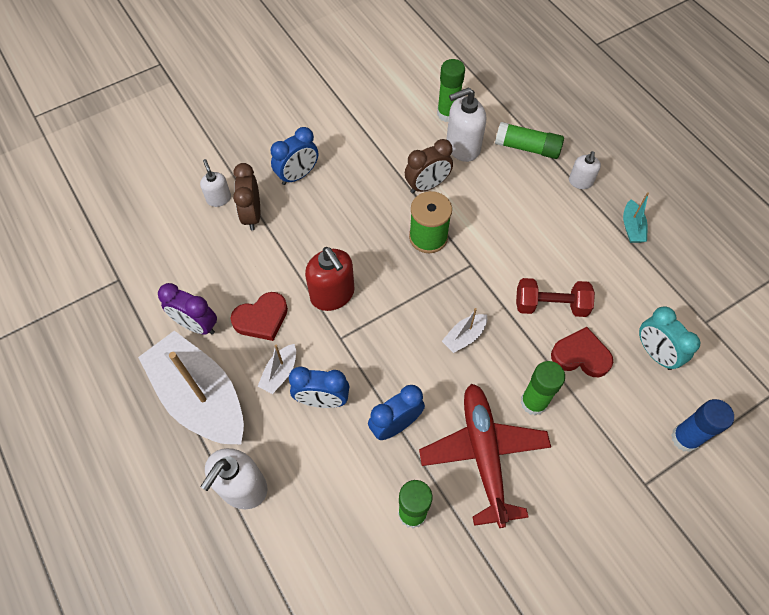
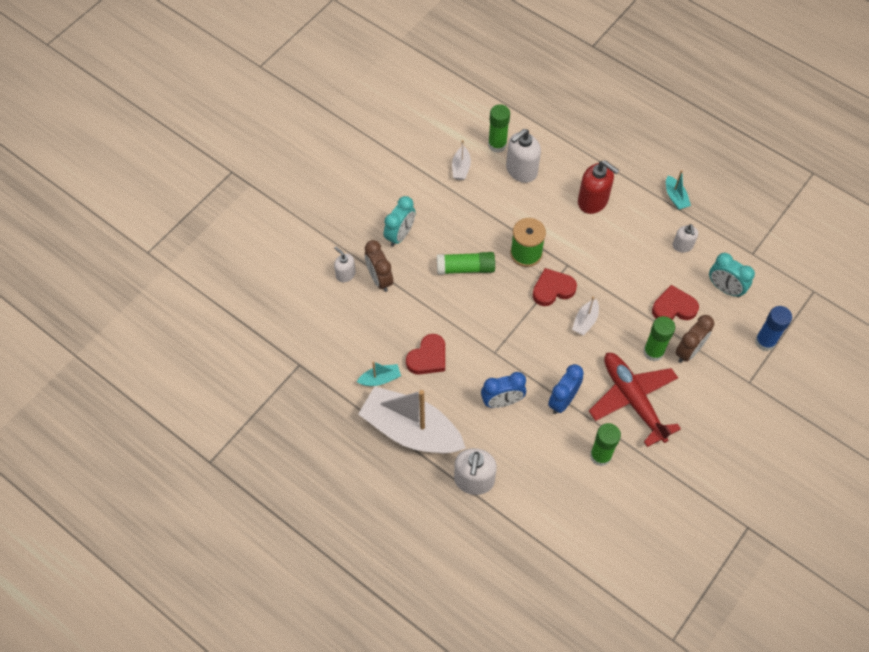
camera: 20 degrees left, 0 degrees up
purple clock [158,283,217,335] -> turquoise boat [357,361,401,386]
white boat [257,344,296,394] -> white boat moved to [452,140,471,180]
blue clock [271,127,318,185] -> turquoise clock [384,196,416,247]
red soap dispenser [305,247,354,311] -> red soap dispenser moved to [578,160,619,214]
brown clock [405,139,453,193] -> brown clock moved to [675,315,714,363]
green glue stick [495,122,564,159] -> green glue stick moved to [437,252,495,275]
red dumbbell [516,278,595,317] -> none
white soap dispenser [569,151,601,189] -> white soap dispenser moved to [673,224,698,253]
none -> red heart [532,268,577,306]

